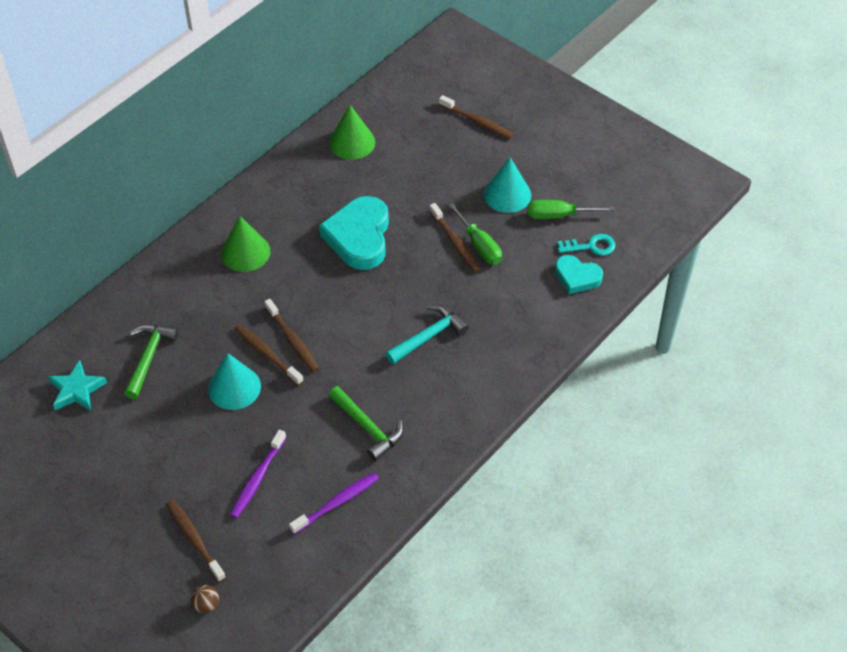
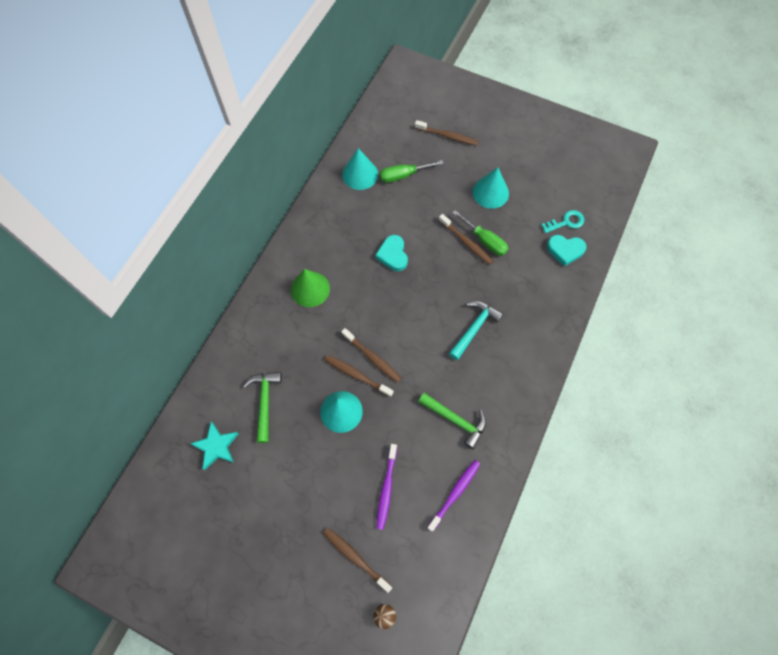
camera: 15 degrees left, 15 degrees up
turquoise heart [319,196,389,270] -> turquoise heart [375,235,408,271], size x0.58
green cone [329,105,375,160] -> turquoise cone [342,148,378,190]
green screwdriver [528,200,614,219] -> green screwdriver moved to [380,160,444,183]

